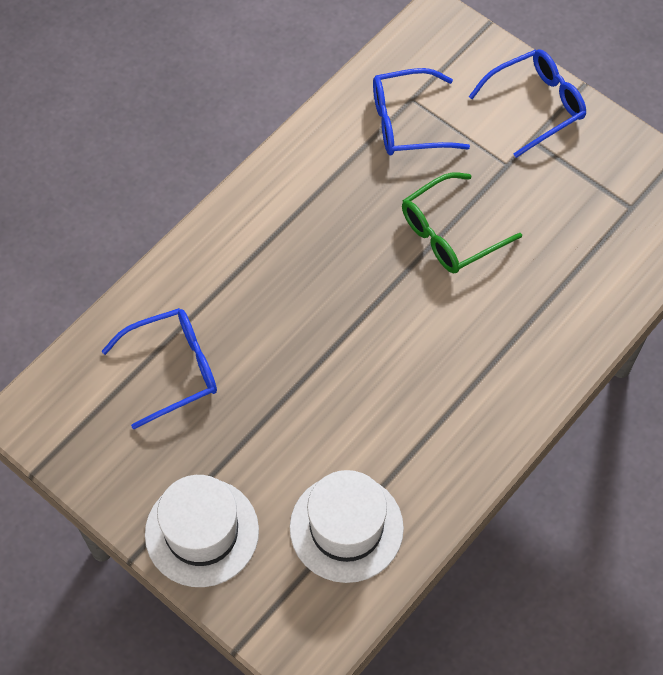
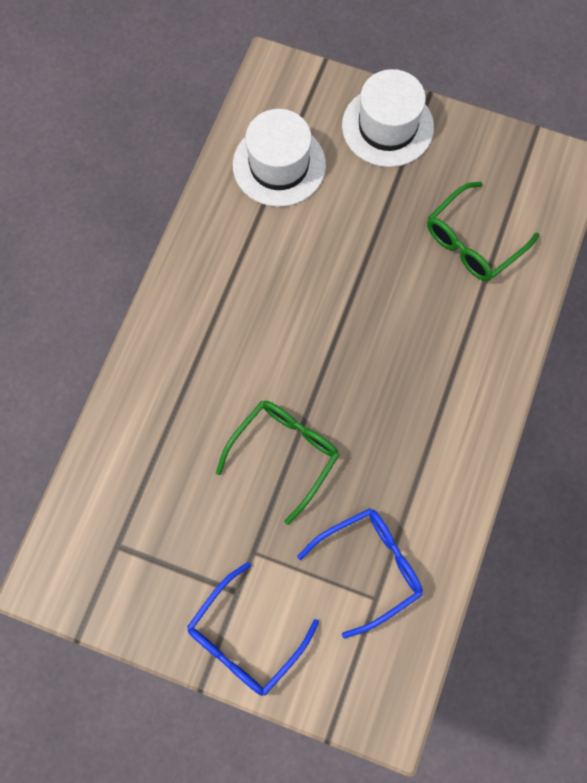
camera: 160 degrees right, 10 degrees up
blue glasses [102,308,217,429] -> green glasses [427,182,539,281]

